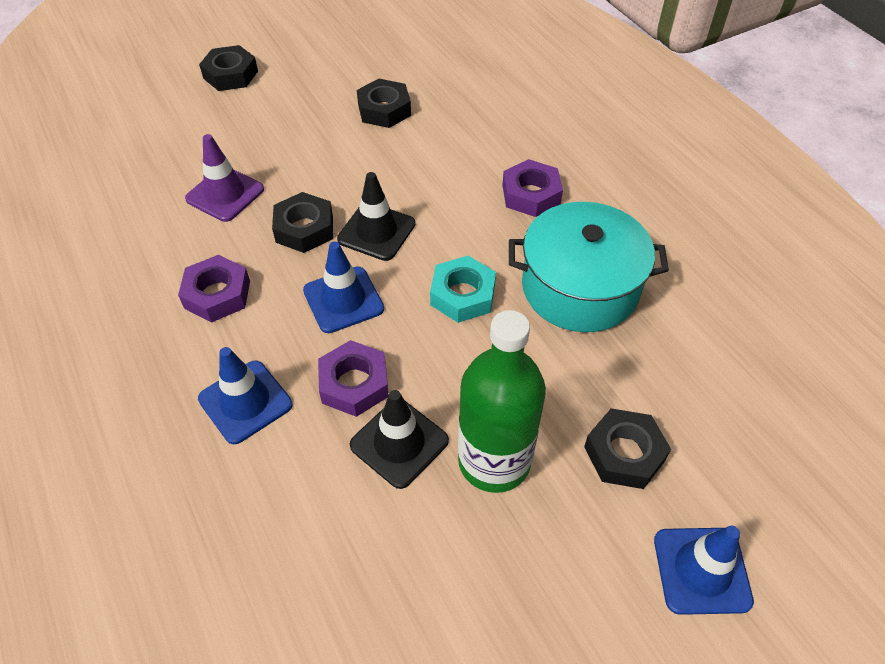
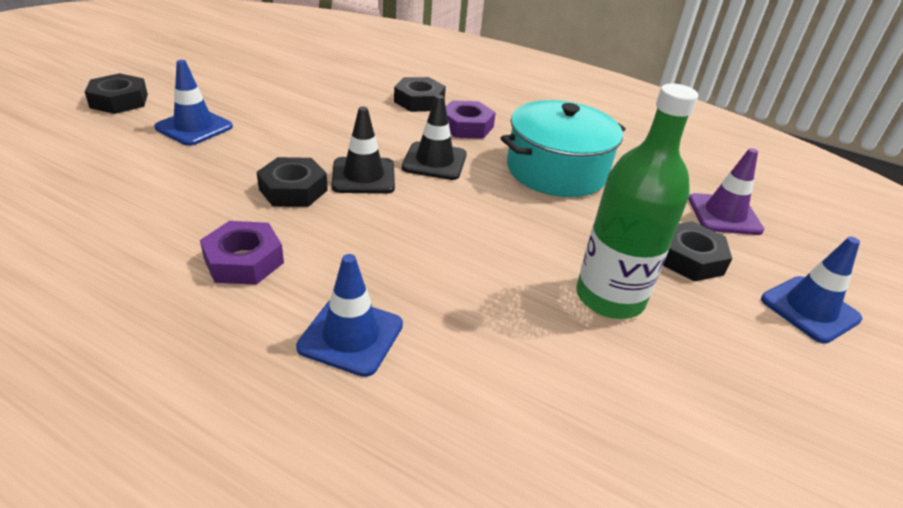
camera: 35 degrees left, 15 degrees down
purple traffic cone [185,134,264,222] -> purple traffic cone moved to [688,148,764,235]
blue traffic cone [303,242,384,333] -> blue traffic cone moved to [154,60,233,146]
purple nut [318,340,388,417] -> none
black traffic cone [350,390,449,489] -> black traffic cone moved to [402,95,467,180]
black nut [357,79,411,128] -> black nut moved to [394,77,446,112]
turquoise nut [430,256,496,323] -> none

